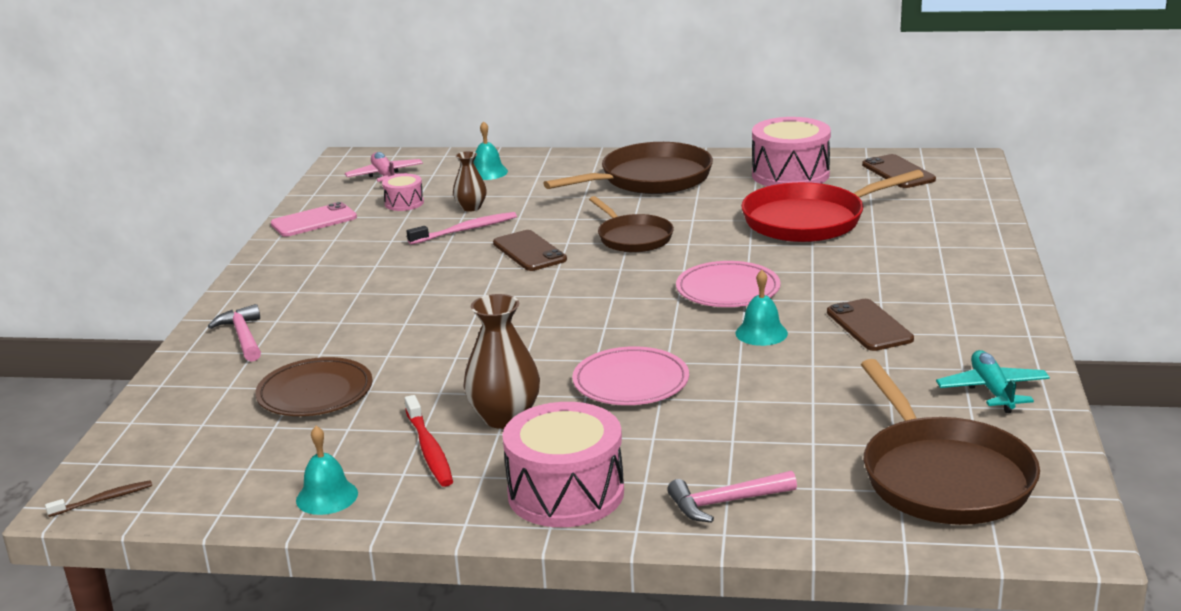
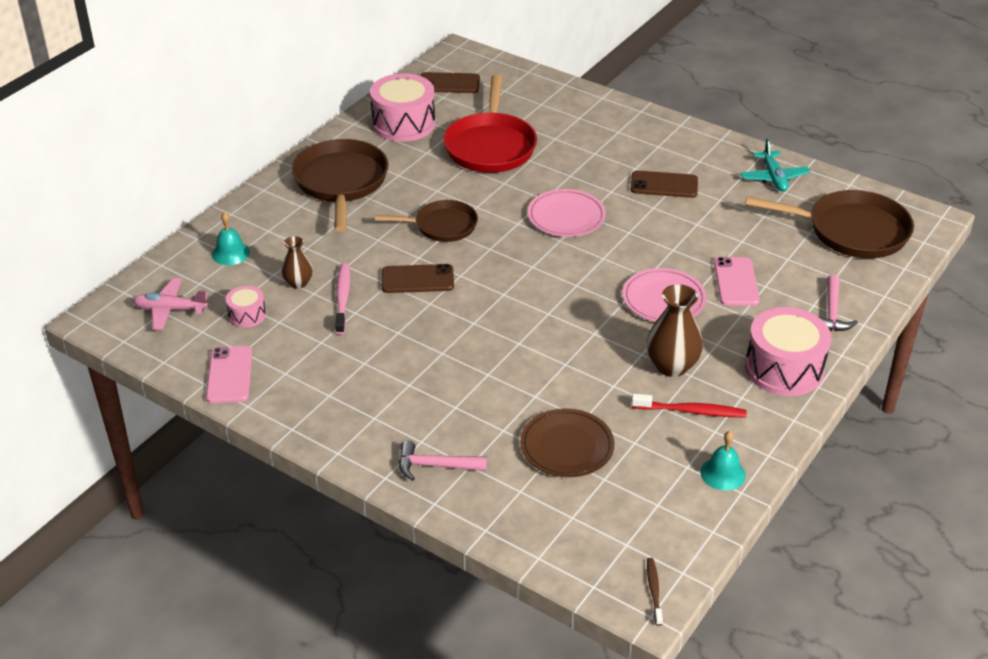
camera: 65 degrees left, 15 degrees up
turquoise bell [736,270,788,346] -> none
turquoise plane [936,350,1050,413] -> turquoise plane turned 120 degrees counterclockwise [740,138,810,192]
none -> pink phone [714,257,760,306]

